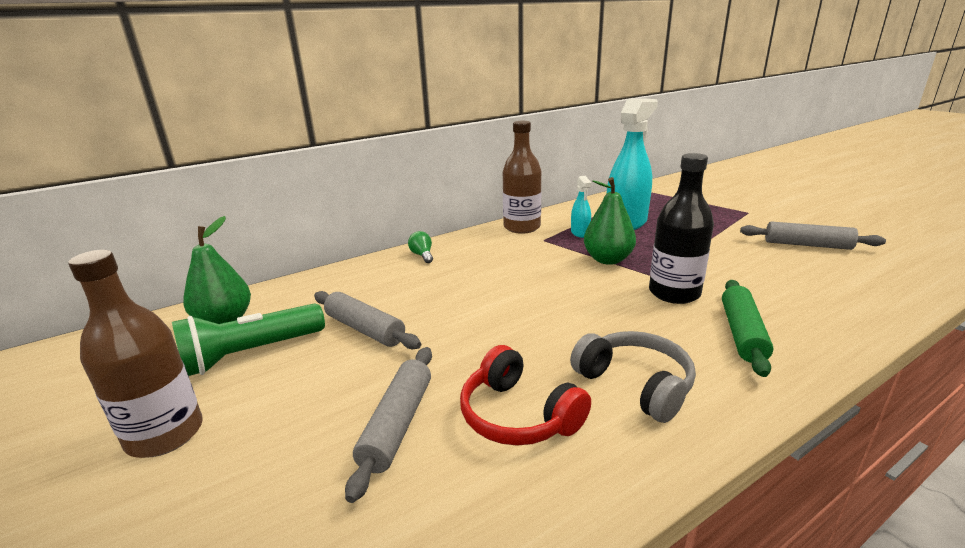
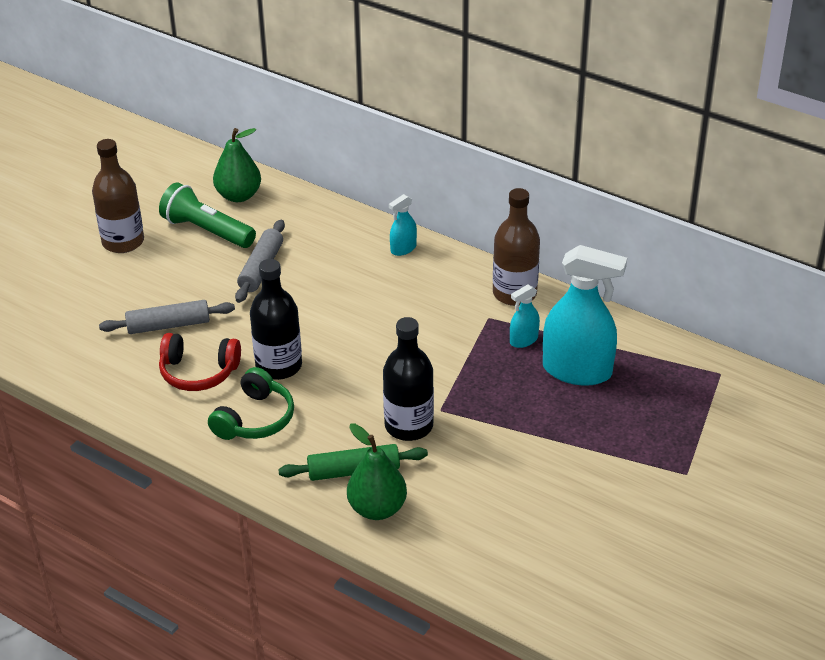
camera: 65 degrees right, 15 degrees up
green light bulb [408,231,433,263] -> turquoise spray bottle [389,194,417,256]
red headphones [460,345,591,446] -> red headphones turned 105 degrees counterclockwise [159,333,241,391]
grey headphones [570,331,696,423] -> green headphones [208,367,294,440]
green pear [584,177,636,265] -> green pear moved to [347,423,407,520]
grey rolling pin [740,222,886,250] -> none
none -> black bottle [250,259,302,380]

